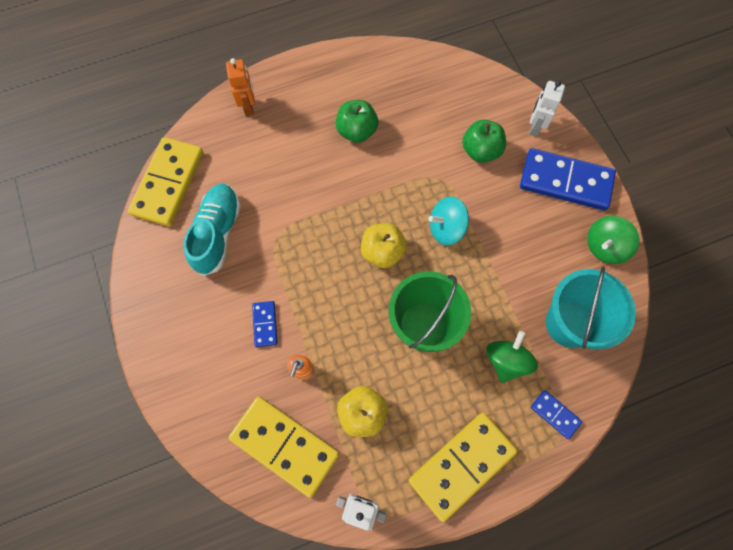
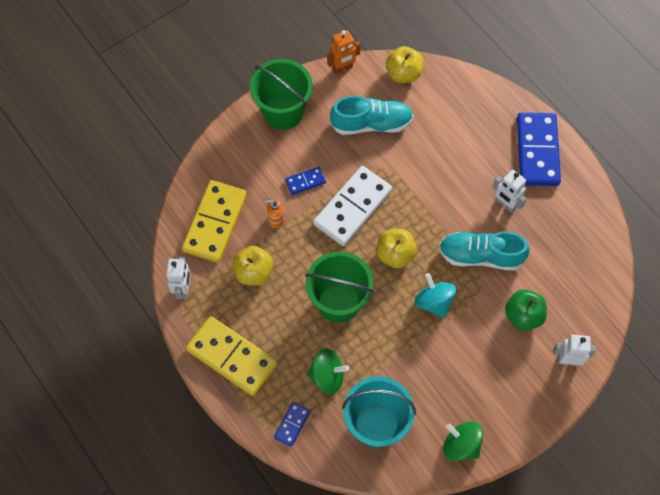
camera: 75 degrees right, 5 degrees down
yellow domino [128,137,204,227] -> yellow apple [386,46,423,83]
orange robot [226,58,255,116] -> orange robot moved to [327,30,360,74]
green apple [336,100,378,143] -> white robot [492,170,527,213]
blue domino [520,148,616,210] -> blue domino moved to [517,113,561,186]
none -> green bucket [250,59,312,130]
none -> white domino [313,166,392,246]
none -> turquoise shoe [439,232,530,271]

